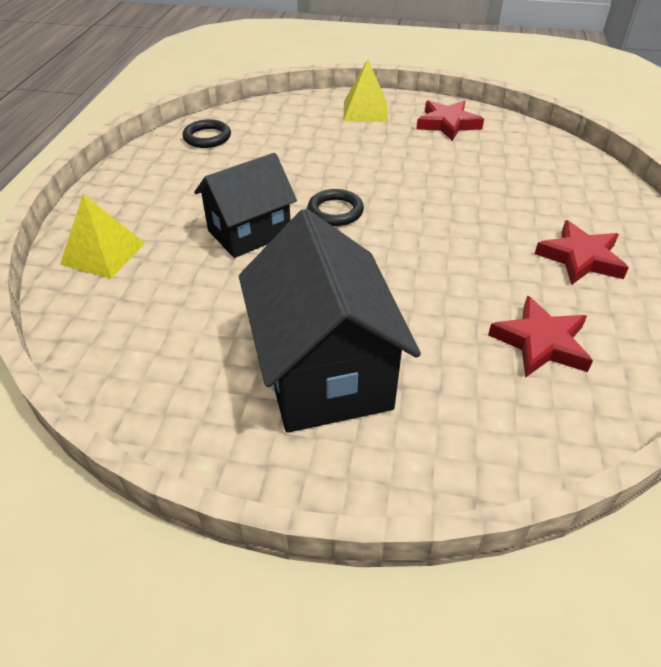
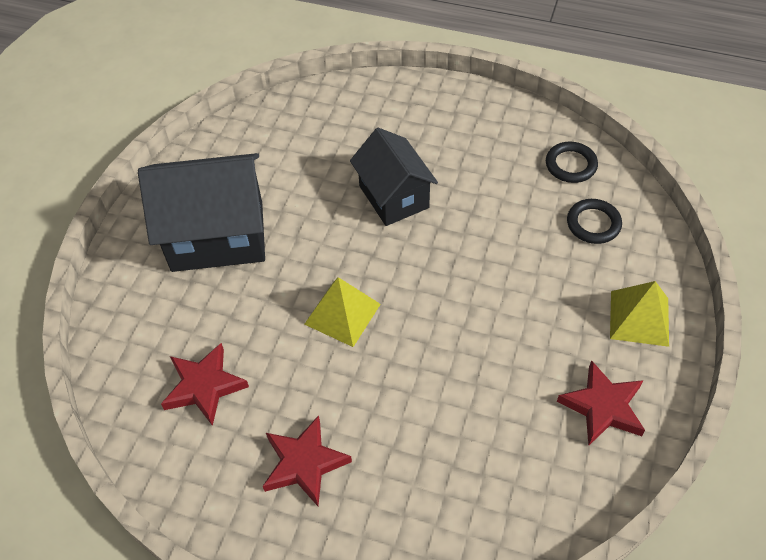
camera: 100 degrees right, 10 degrees up
yellow pyramid [60,194,145,279] -> yellow pyramid moved to [304,277,381,347]
black ring [307,189,364,226] -> black ring moved to [567,199,622,244]

